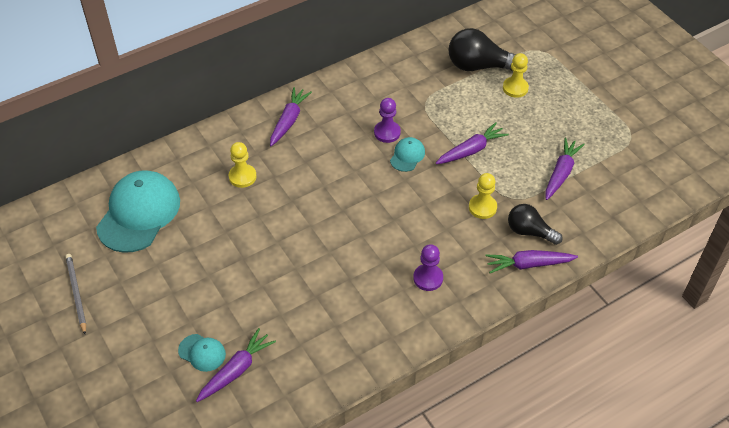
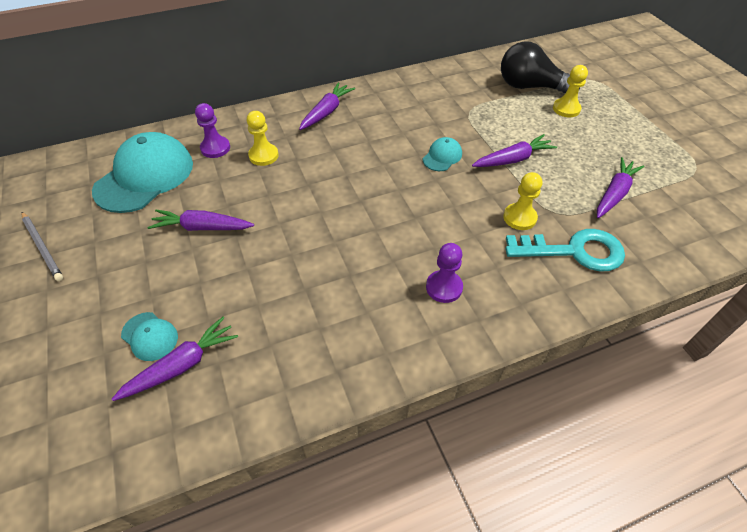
camera: 10 degrees right, 0 degrees up
grey pencil [65,254,86,334] -> grey pencil turned 150 degrees clockwise [22,212,63,281]
purple pawn [374,98,401,143] -> purple pawn moved to [195,103,230,158]
purple carrot [485,250,578,273] -> purple carrot moved to [148,210,254,231]
black light bulb [508,204,563,245] -> turquoise key [506,229,625,271]

